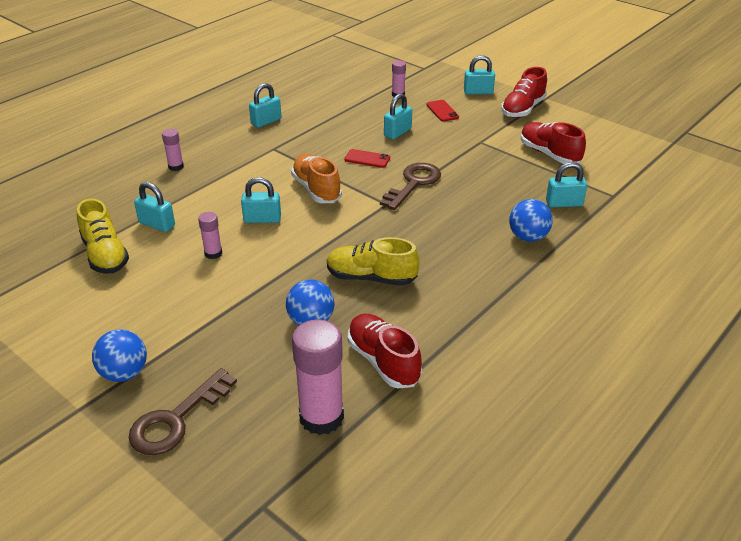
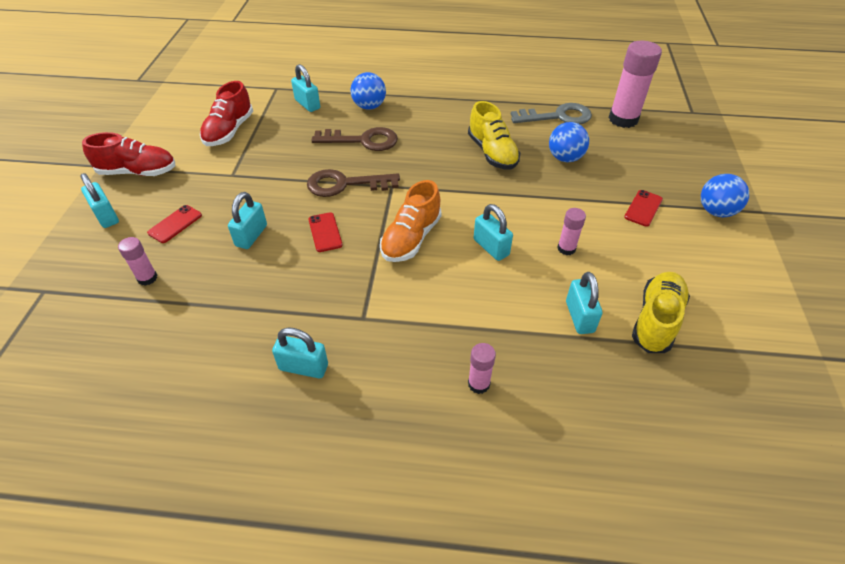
camera: 125 degrees left, 10 degrees up
brown key [129,368,237,455] -> brown key moved to [311,127,398,151]
red shoe [348,314,422,388] -> grey key [511,103,592,124]
turquoise padlock [384,93,412,139] -> turquoise padlock turned 75 degrees counterclockwise [228,192,267,249]
none -> red phone [624,190,663,227]

